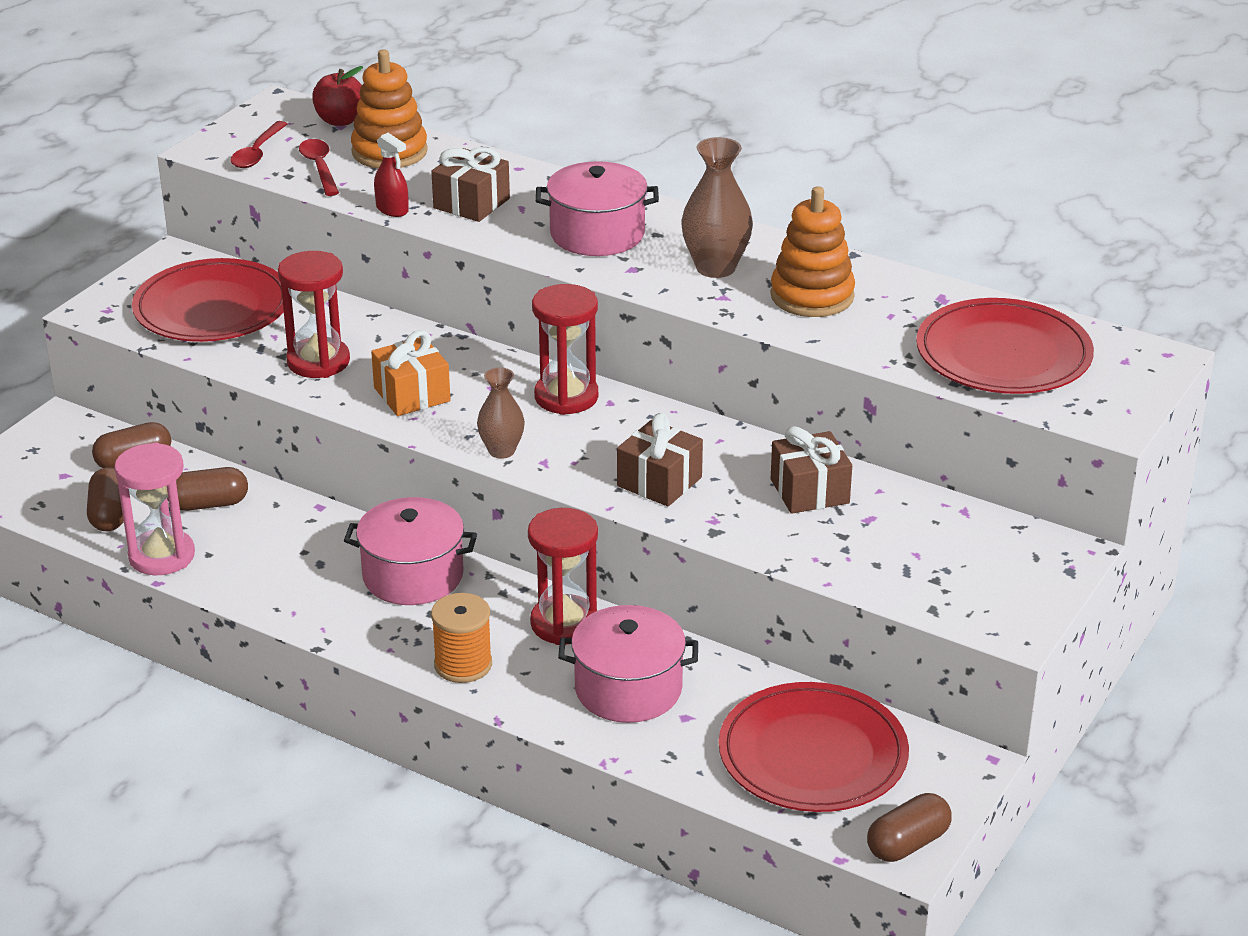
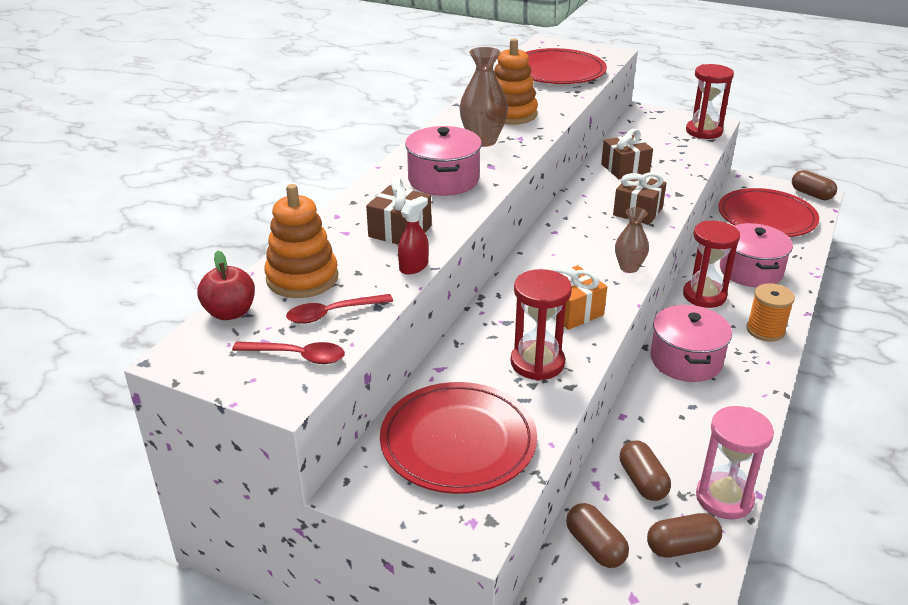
camera: 95 degrees left, 0 degrees up
red hourglass [532,284,598,415] -> red hourglass moved to [686,64,734,139]

